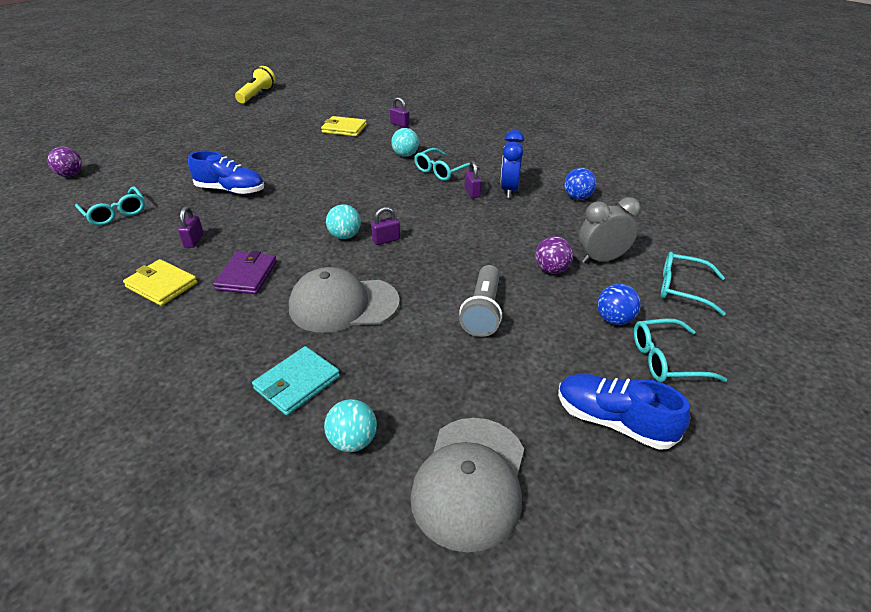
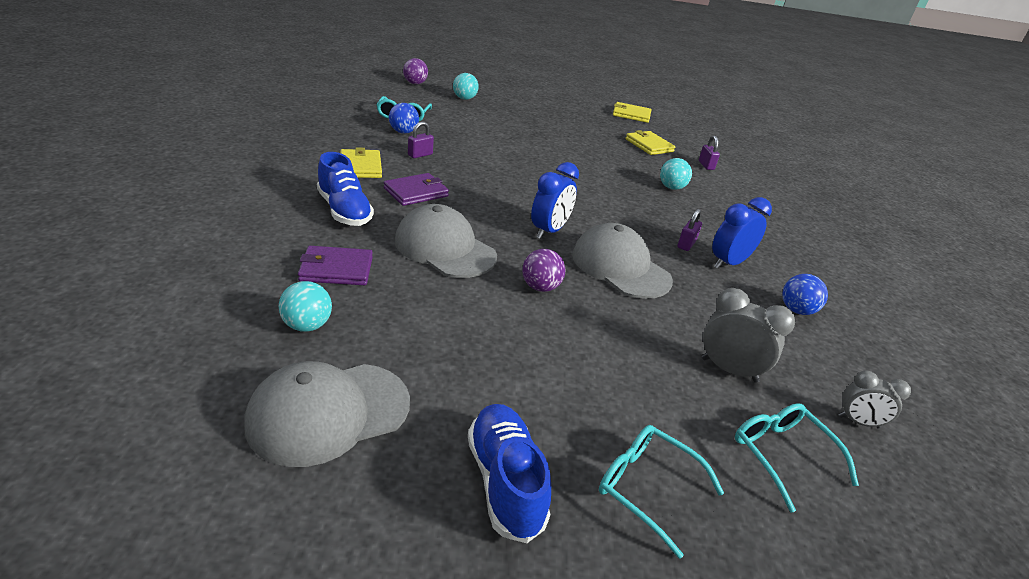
camera: 40 degrees right, 5 degrees down
blue shoe [188,151,264,195] -> blue shoe moved to [317,152,374,226]
yellow flashlight [235,66,276,103] -> none
turquoise wallet [252,346,340,416] -> purple wallet [298,246,373,285]
turquoise ball [326,204,361,239] -> turquoise ball moved to [453,73,479,100]
purple padlock [371,207,400,245] -> blue clock [531,162,579,239]
turquoise glasses [414,148,478,181] -> none
grey flashlight [459,265,502,337] -> none
purple ball [535,236,573,274] -> purple ball moved to [522,249,565,292]
blue ball [597,284,641,325] -> blue ball moved to [389,103,419,134]
none -> grey cap [572,223,673,299]
none -> yellow wallet [613,102,651,123]
none -> grey clock [838,371,911,429]

